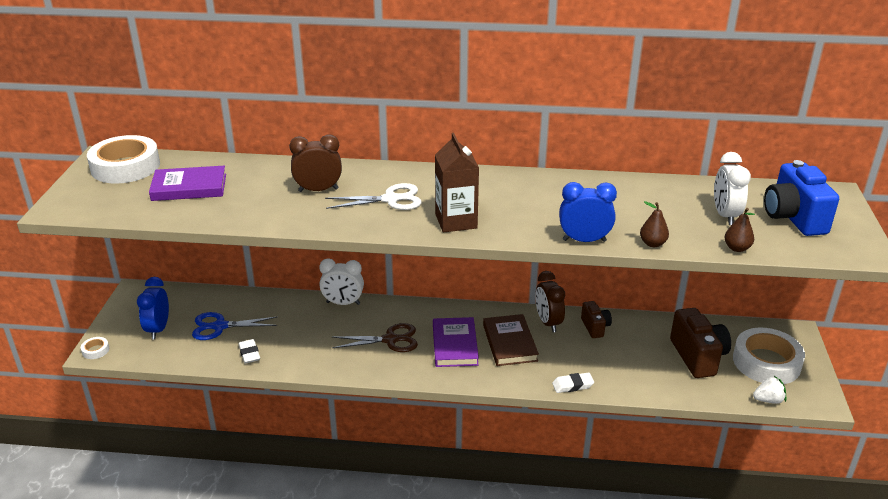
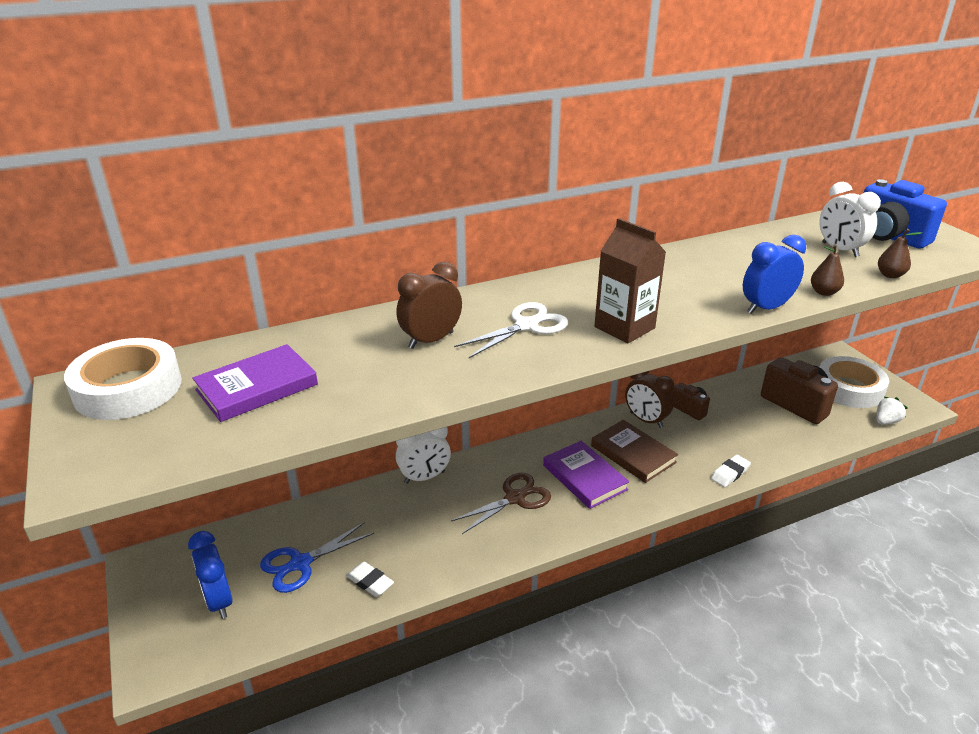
camera: 30 degrees left, 0 degrees up
white tape [81,337,109,359] -> none

